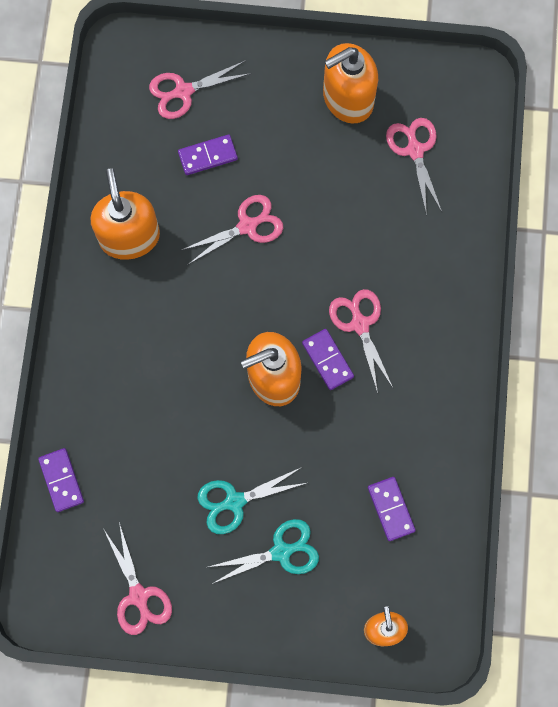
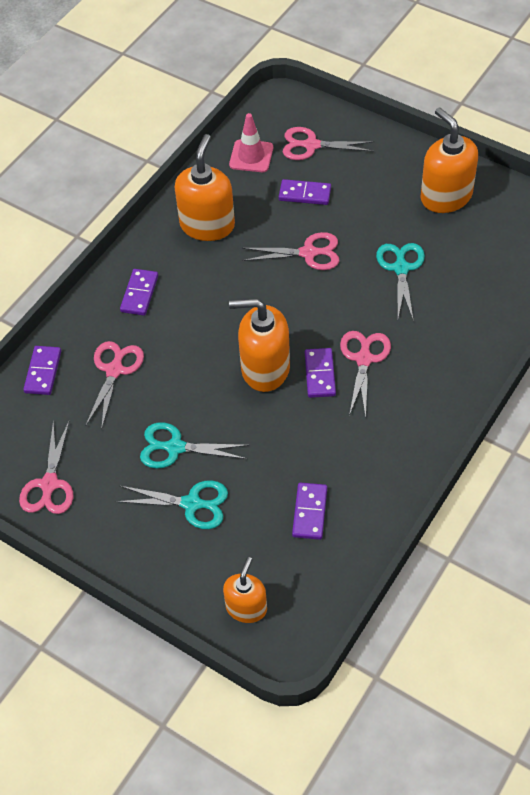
camera: 30 degrees right, 20 degrees down
orange soap dispenser [323,43,378,124] -> orange soap dispenser turned 60 degrees clockwise [420,107,478,213]
pink scissors [386,118,442,216] -> pink scissors moved to [86,341,144,430]
none -> purple domino [120,269,158,316]
none -> pink traffic cone [229,113,273,172]
none -> turquoise scissors [376,243,425,322]

